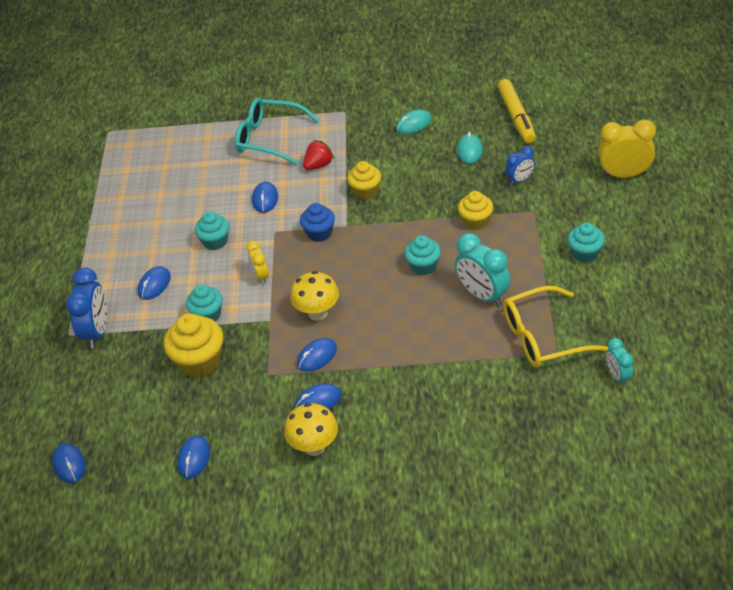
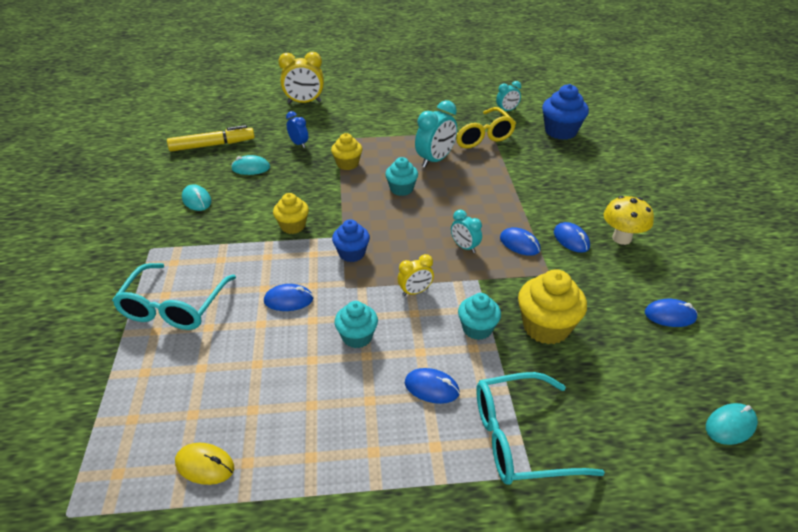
camera: 100 degrees left, 5 degrees down
blue mouse [52,443,86,483] -> turquoise mouse [706,403,758,445]
blue clock [66,267,107,348] -> turquoise glasses [476,372,605,485]
yellow mushroom [290,271,339,321] -> turquoise clock [451,210,482,253]
red strawberry [303,140,334,170] -> none
turquoise cupcake [568,222,605,263] -> none
yellow clock [598,119,656,178] -> yellow clock turned 90 degrees counterclockwise [278,52,324,104]
none -> yellow mouse [175,443,234,485]
none -> blue cupcake [542,84,589,140]

